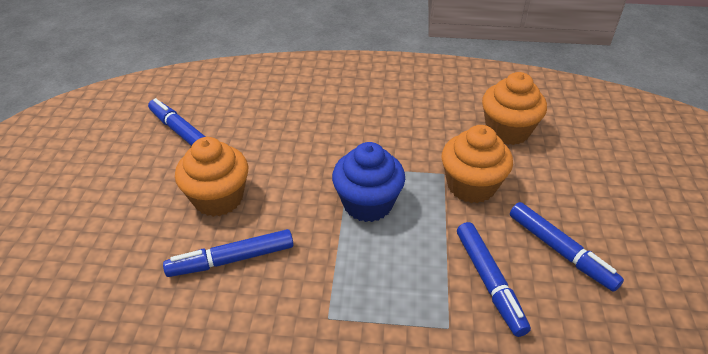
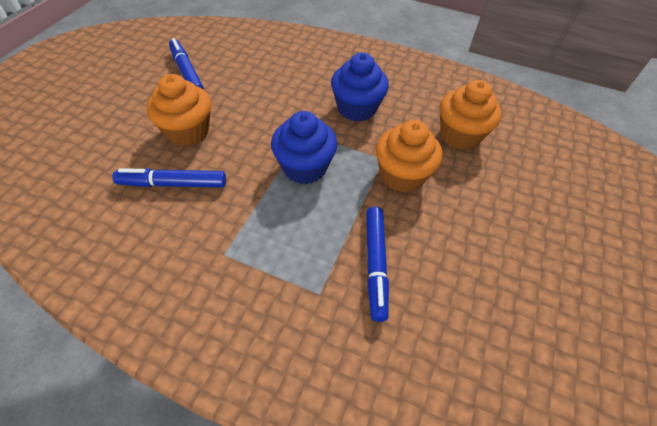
camera: 15 degrees right, 10 degrees up
blue marker [510,202,624,292] -> none
none -> blue cupcake [331,53,389,122]

